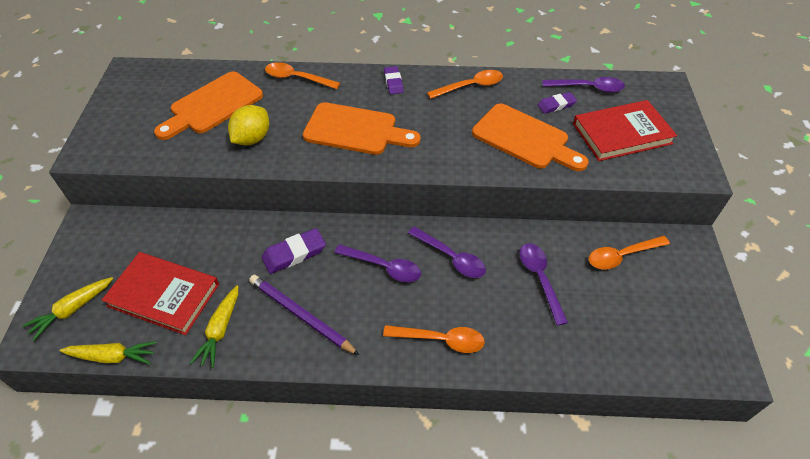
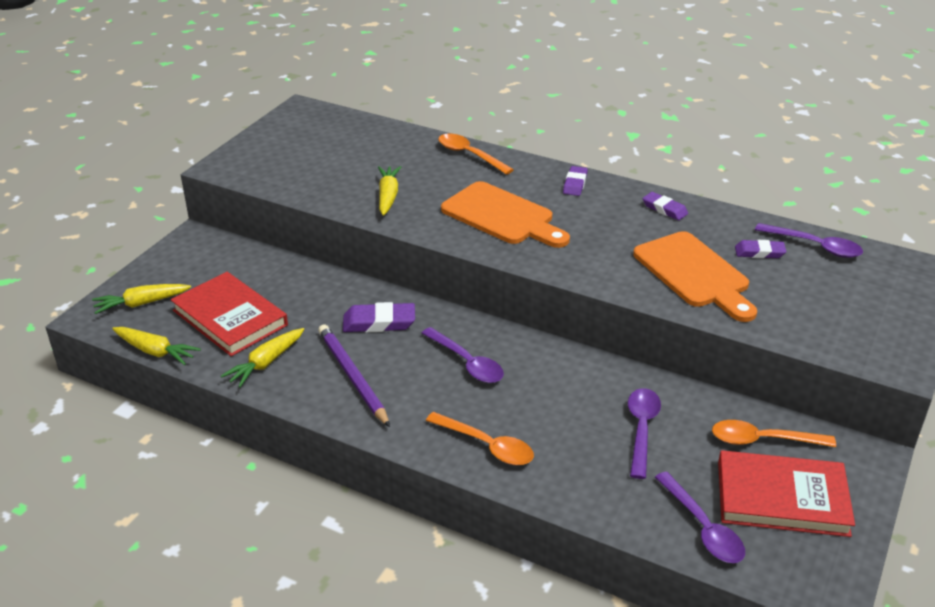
camera: 25 degrees right, 15 degrees down
orange cutting board [154,71,263,140] -> none
yellow lemon [228,105,269,145] -> yellow carrot [378,166,401,216]
purple spoon [408,226,486,278] -> purple spoon moved to [655,472,745,563]
orange spoon [427,70,503,99] -> purple eraser [643,192,688,220]
red book [573,100,677,161] -> red book moved to [718,450,855,537]

